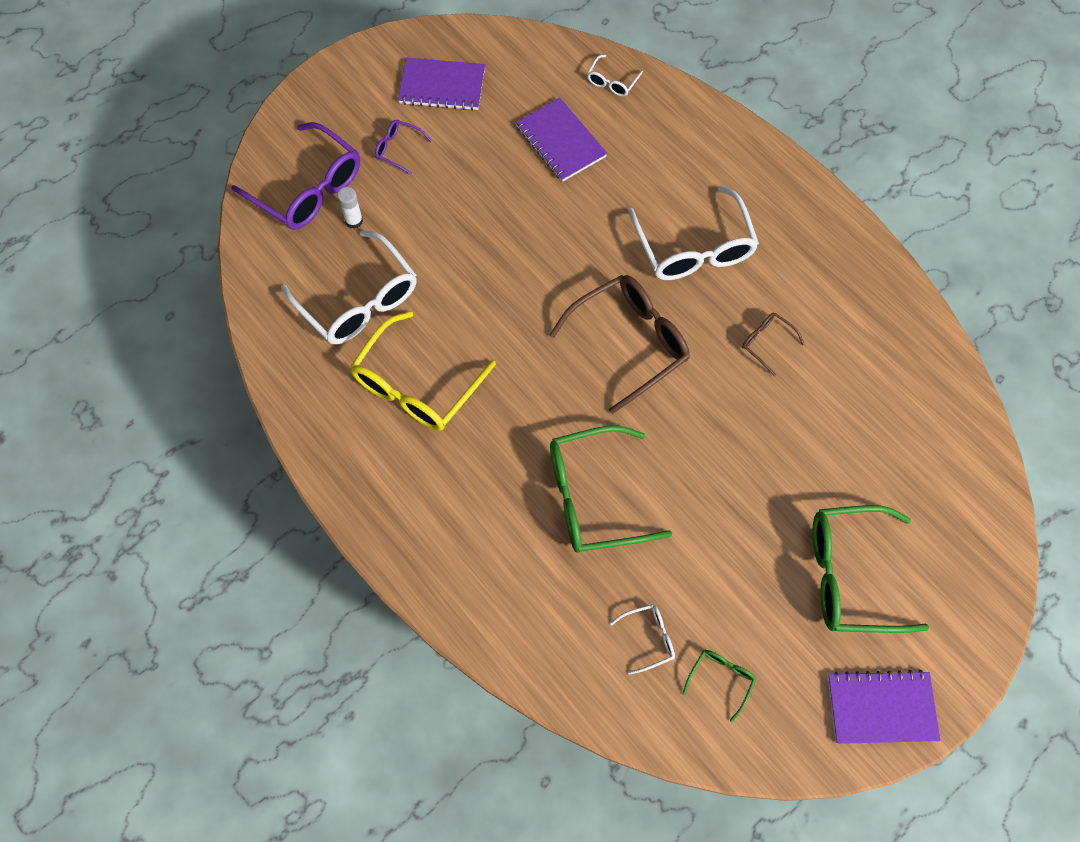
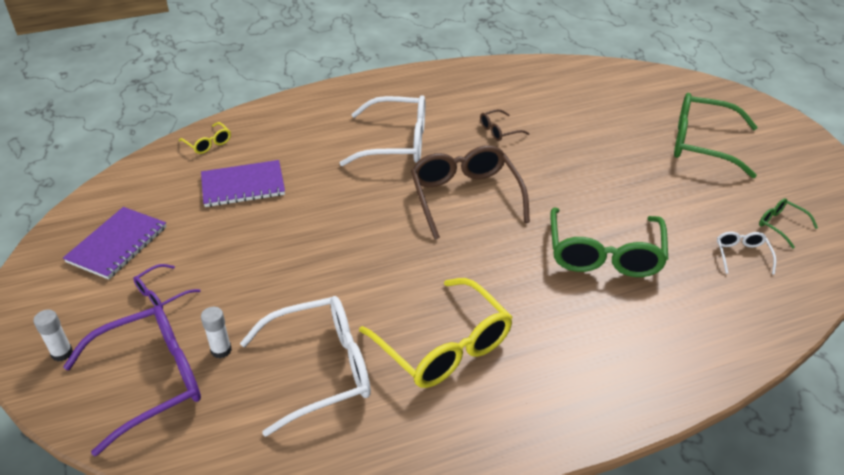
camera: 70 degrees left, 25 degrees down
white glasses [587,55,643,96] -> yellow glasses [179,122,231,154]
green glasses [812,505,929,633] -> green glasses turned 90 degrees clockwise [674,93,758,178]
purple notebook [828,670,940,744] -> none
none -> white glue stick [33,310,73,362]

